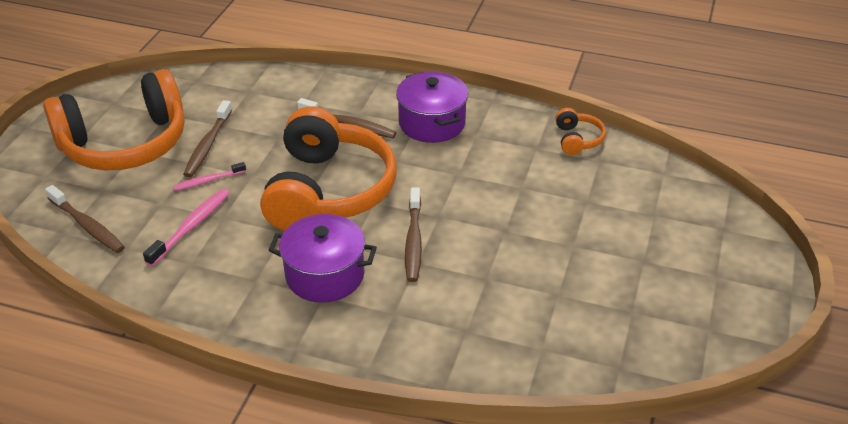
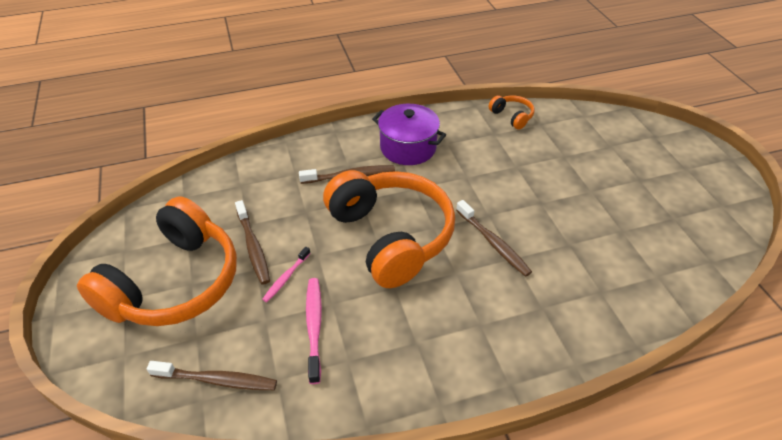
camera: 35 degrees left, 5 degrees up
purple pot [269,214,377,303] -> none

